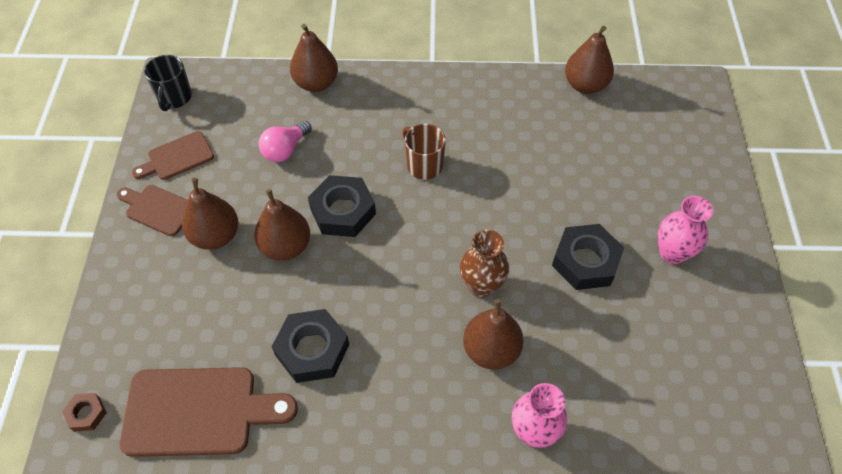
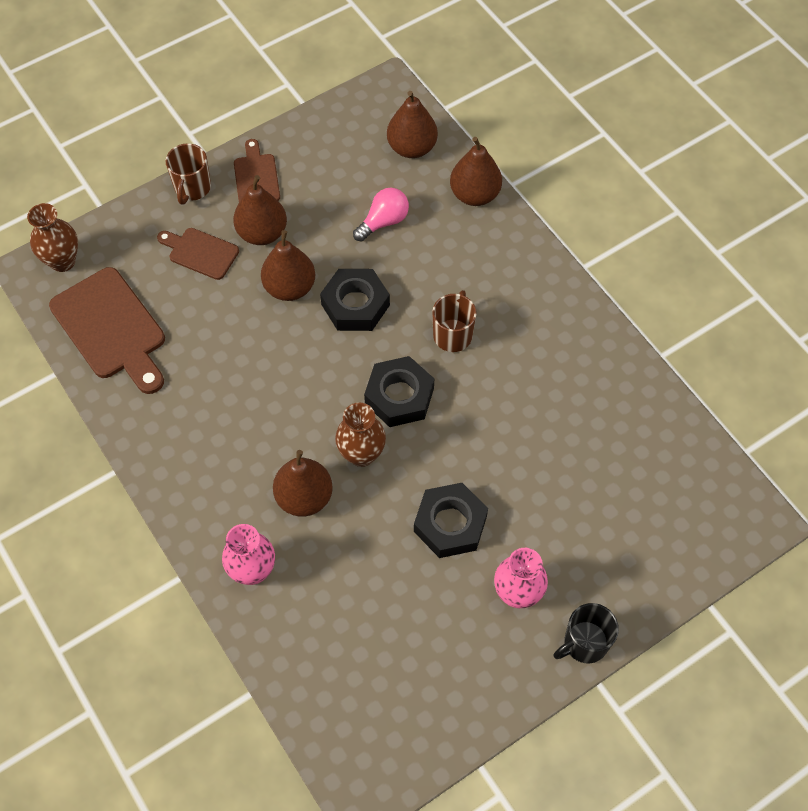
camera: 55 degrees right, 5 degrees up
brown nut [62,393,107,432] -> brown vase [27,203,78,272]
brown cutting board [132,131,214,180] -> brown cutting board moved to [157,228,239,280]
black mug [144,55,192,111] -> black mug moved to [554,603,619,663]
pink light bulb [259,121,312,162] -> pink light bulb turned 135 degrees clockwise [353,188,409,241]
black nut [272,309,349,383] -> black nut moved to [364,356,434,427]
brown pear [565,26,614,94] -> brown pear moved to [387,91,438,158]
none -> brown mug [165,143,211,205]

